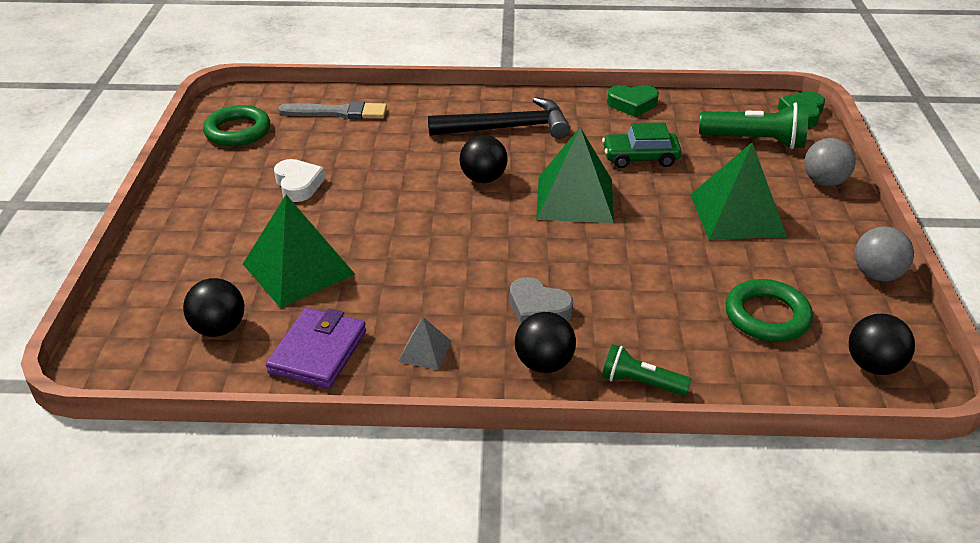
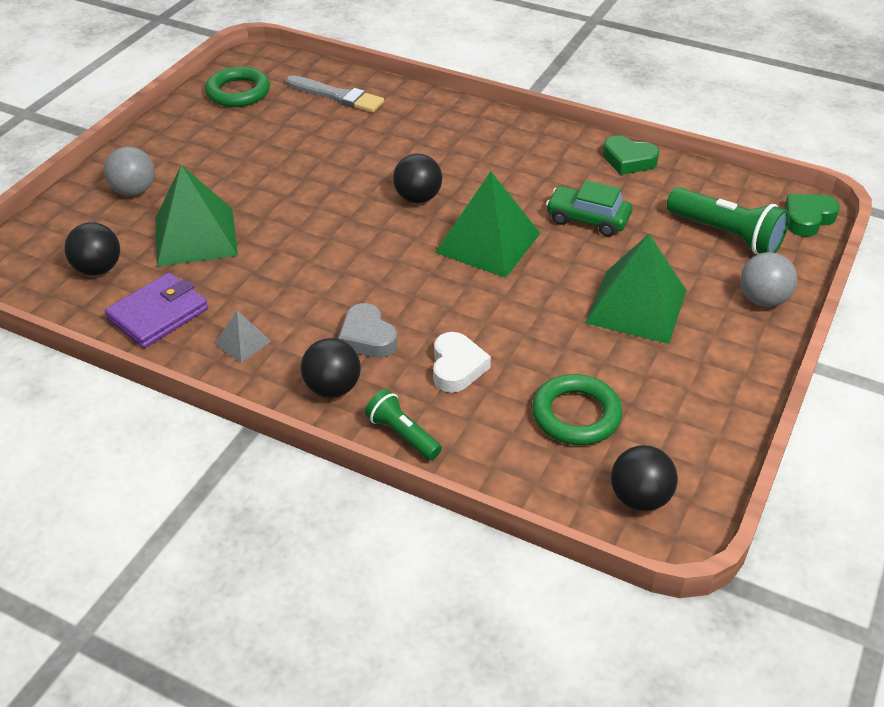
camera: 25 degrees right, 5 degrees up
white heart [274,159,325,202] -> white heart moved to [433,332,491,393]
black hammer [428,97,570,139] -> none
grey ball [855,227,914,281] -> grey ball moved to [104,146,155,196]

